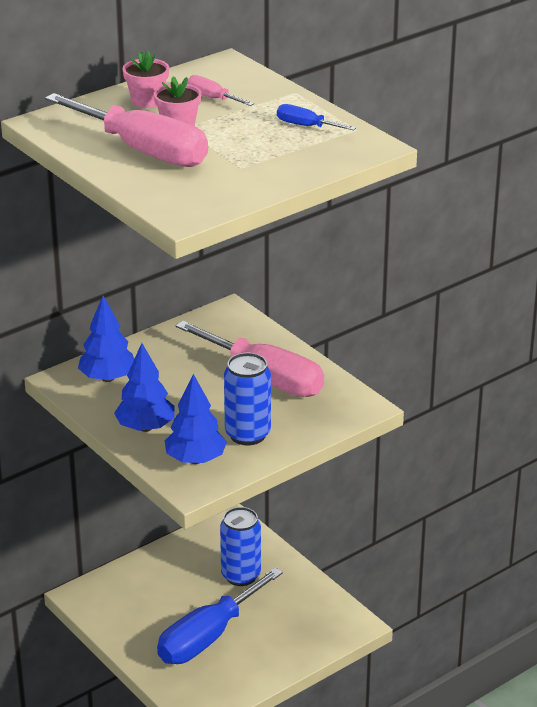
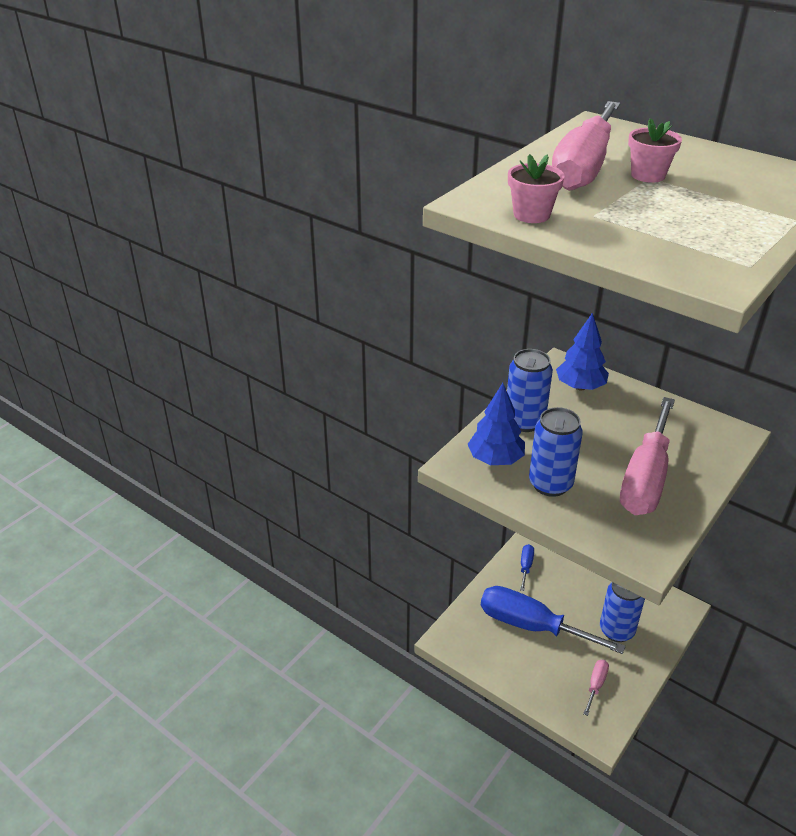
camera: 75 degrees right, 5 degrees up
blue tree [114,343,174,432] -> blue can [507,349,553,432]
pink flower pot [122,51,169,108] -> pink flower pot moved to [508,154,565,223]
pink screwdriver [187,75,254,106] -> pink screwdriver moved to [583,660,609,716]
blue screwdriver [277,104,356,130] -> blue screwdriver moved to [520,544,534,591]

